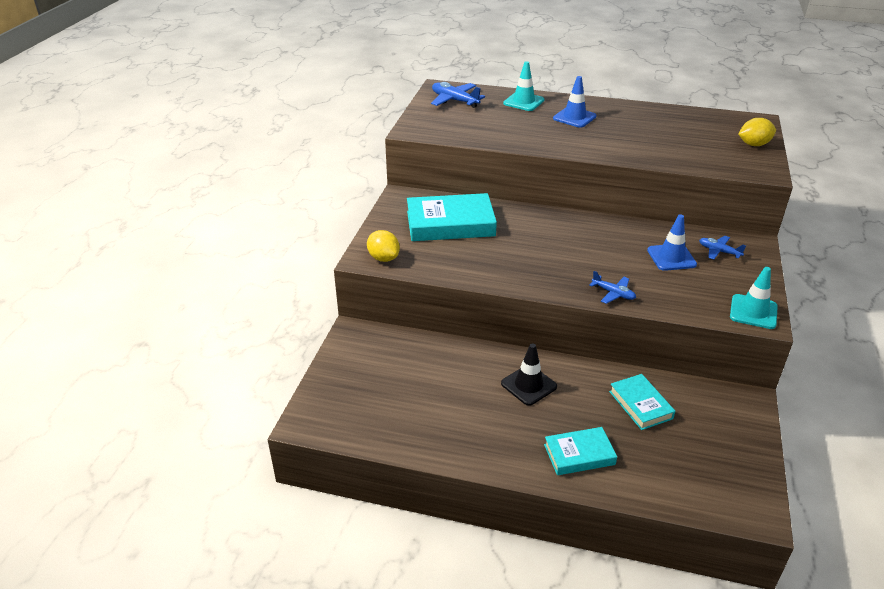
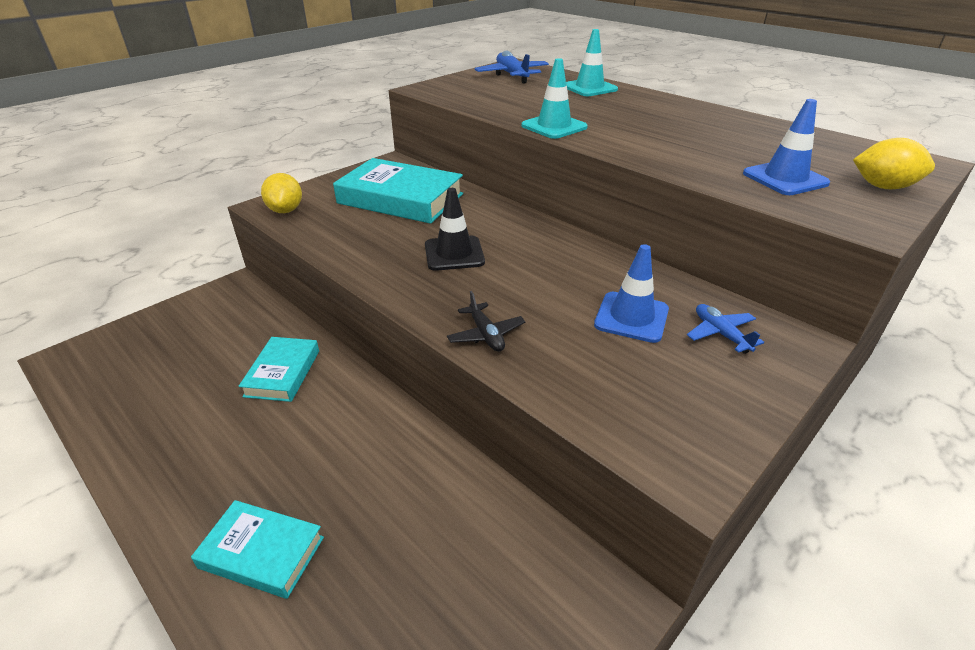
camera: 30 degrees right, 0 degrees up
black traffic cone [501,343,557,406] -> black traffic cone moved to [425,188,485,271]
blue traffic cone [553,76,597,128] -> blue traffic cone moved to [743,99,830,195]
blue plane [590,271,636,304] -> black plane [447,291,525,352]
turquoise book [609,374,675,430] -> turquoise book moved to [239,337,319,402]
turquoise traffic cone [730,267,778,329] -> turquoise traffic cone moved to [521,58,588,139]

